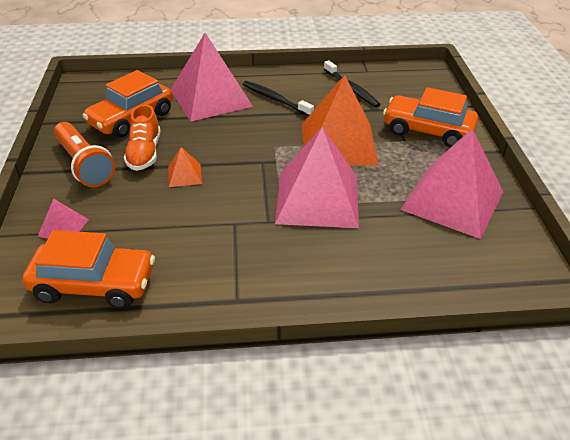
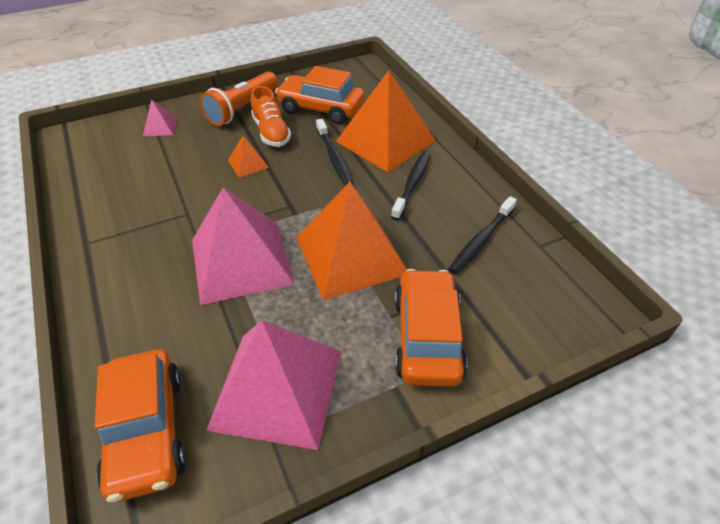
camera: 70 degrees right, 5 degrees up
orange car [22,230,155,309] -> orange car moved to [95,349,186,502]
orange shoe [124,104,161,171] -> orange shoe turned 90 degrees counterclockwise [251,86,291,147]
pink pyramid [171,33,253,122] -> orange pyramid [336,70,436,172]
none -> black toothbrush [316,119,353,186]

